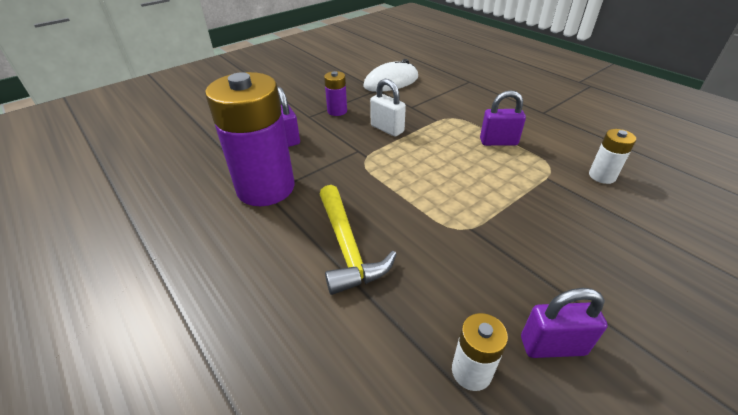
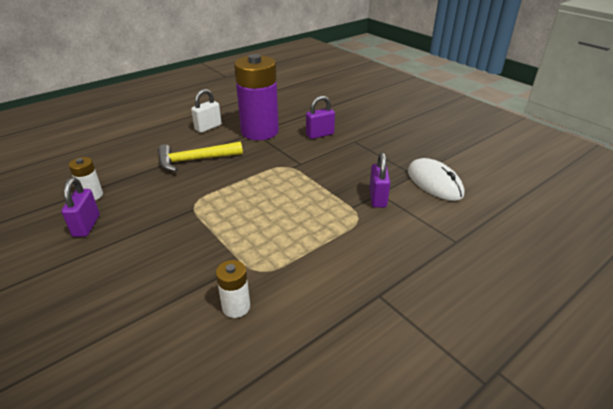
camera: 90 degrees right, 5 degrees down
purple battery [324,71,347,116] -> none
white padlock [370,79,406,136] -> white padlock moved to [191,89,222,133]
purple padlock [480,90,526,146] -> purple padlock moved to [369,152,390,208]

